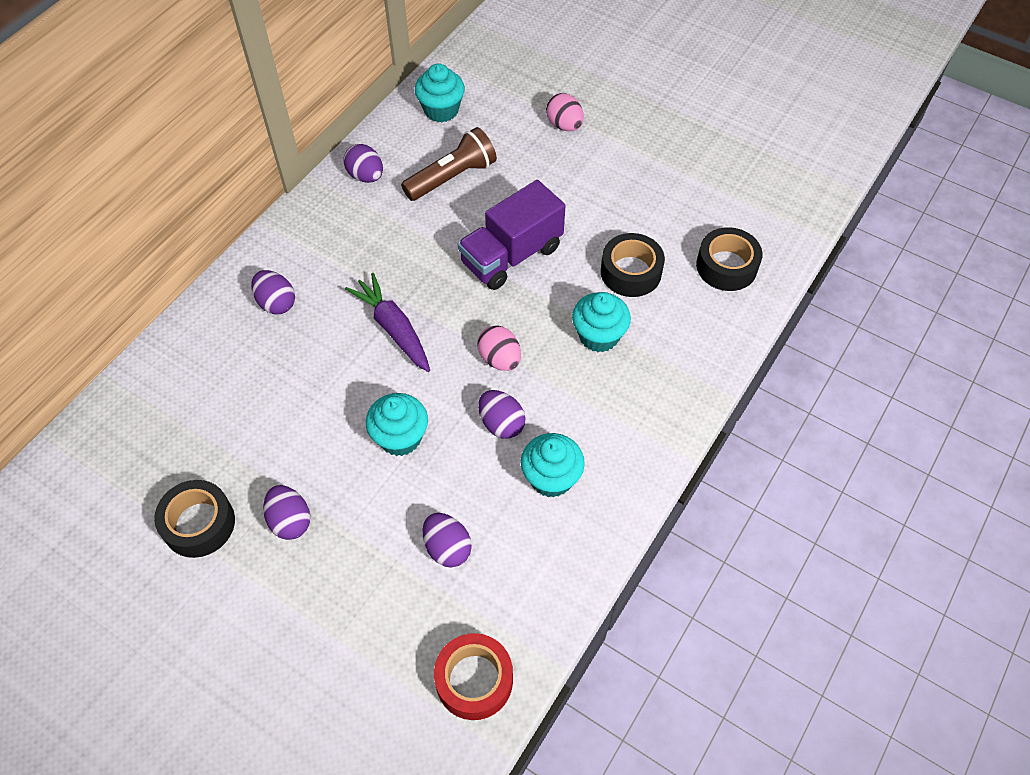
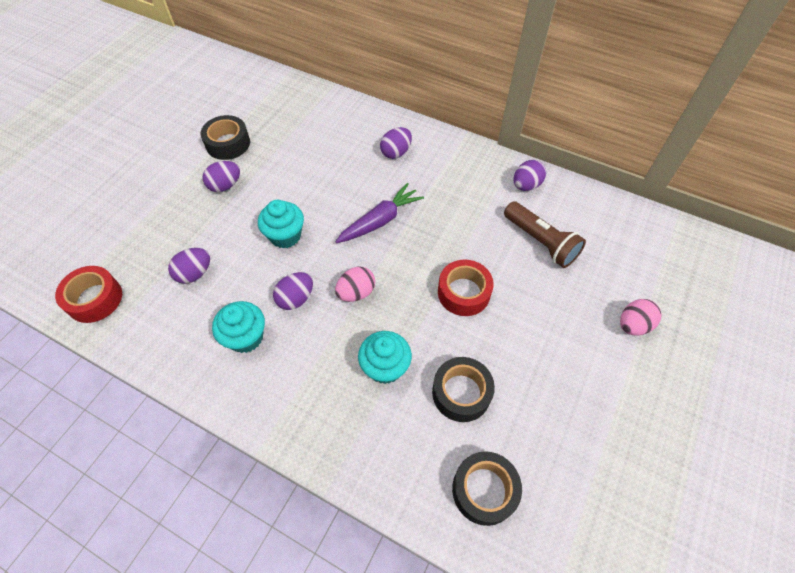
camera: 85 degrees right, 0 degrees up
turquoise cupcake [415,63,465,122] -> none
purple truck [458,180,565,290] -> red tape [438,260,494,316]

